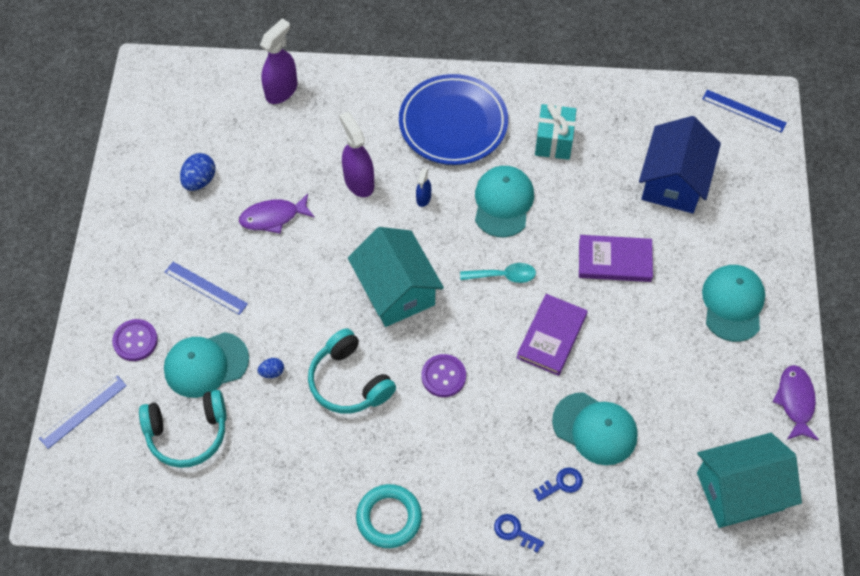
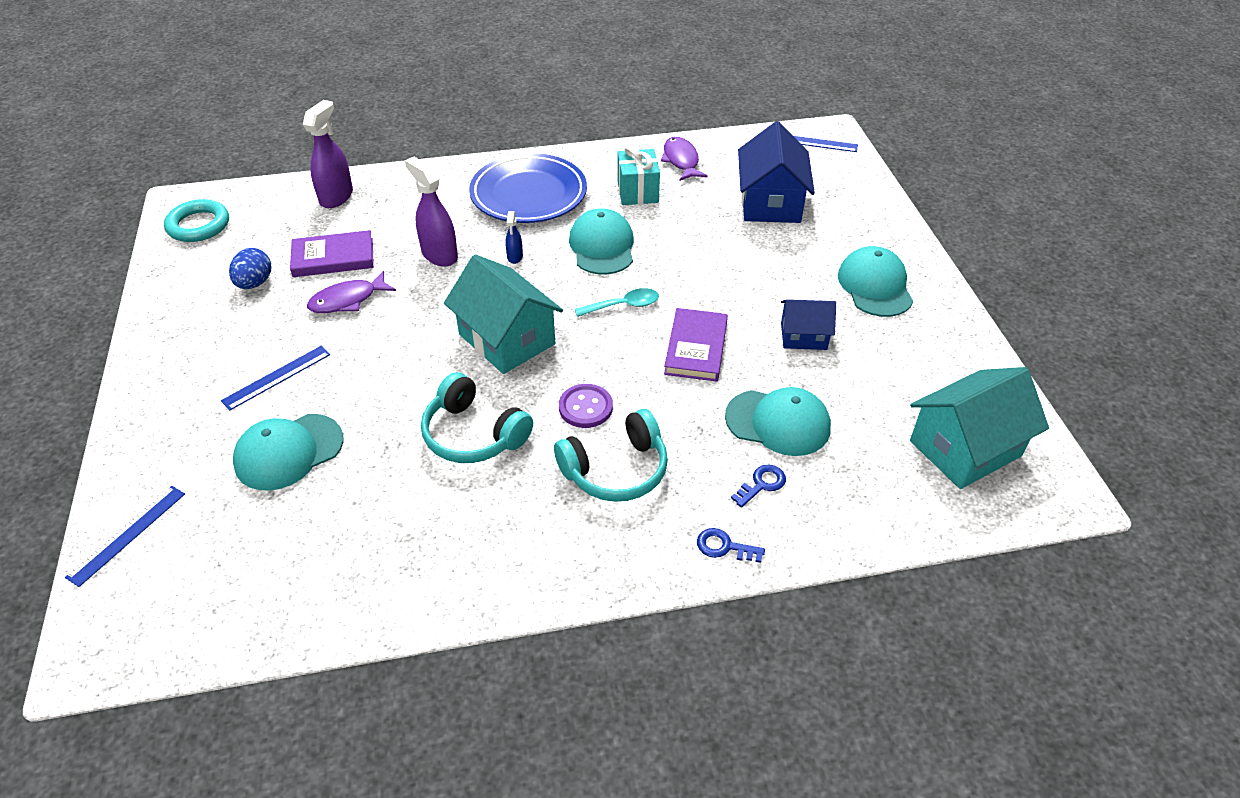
camera: 15 degrees left, 15 degrees down
purple button [112,319,158,361] -> none
turquoise headphones [139,390,227,468] -> turquoise headphones moved to [554,409,668,502]
blue ruler [165,262,248,315] -> blue ruler turned 60 degrees counterclockwise [221,346,330,411]
blue egg [258,358,284,378] -> none
turquoise ring [356,484,422,548] -> turquoise ring moved to [164,199,229,242]
purple book [579,235,653,282] -> purple book moved to [290,230,374,277]
purple fish [772,365,819,441] -> purple fish moved to [661,137,708,181]
none -> blue house [781,299,836,350]

